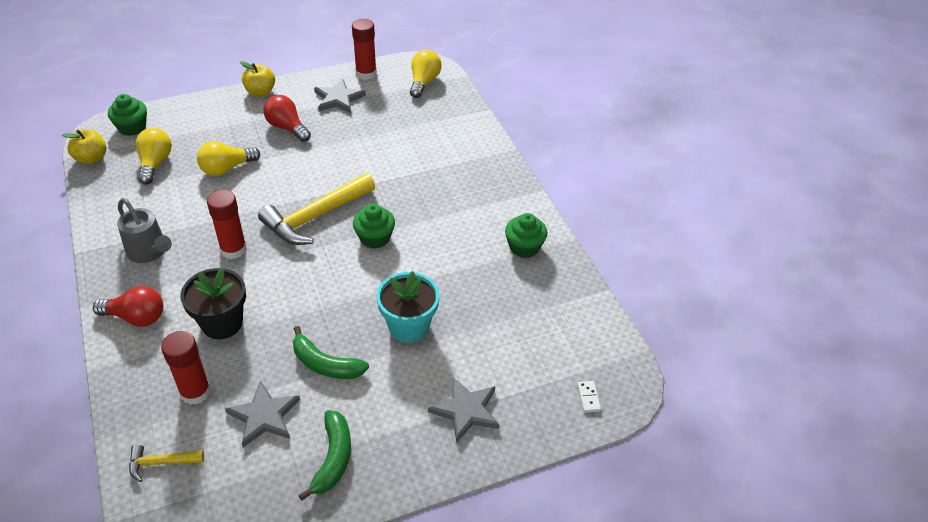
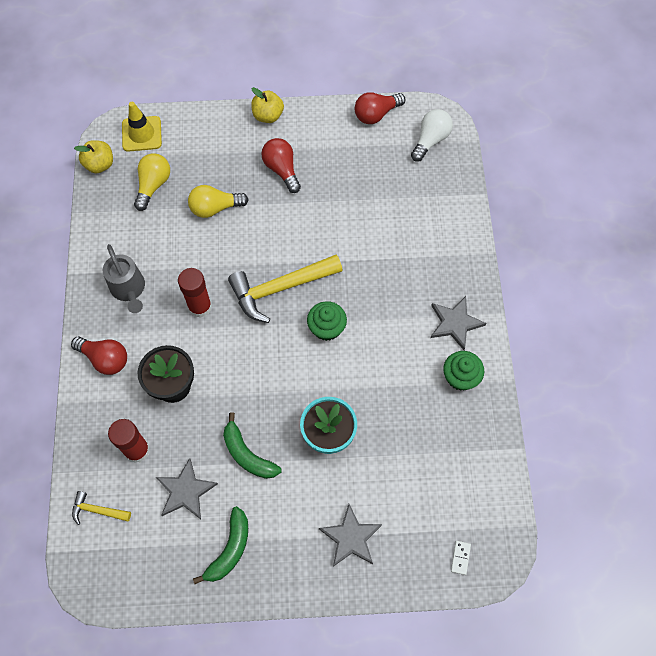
camera: 20 degrees right, 20 degrees up
green cupcake [108,94,147,136] -> yellow traffic cone [122,102,162,152]
grey star [314,79,366,113] -> grey star moved to [430,296,486,350]
red glue stick [352,19,377,80] -> red light bulb [355,92,405,124]
yellow light bulb [410,50,441,98] -> white light bulb [411,109,453,162]

